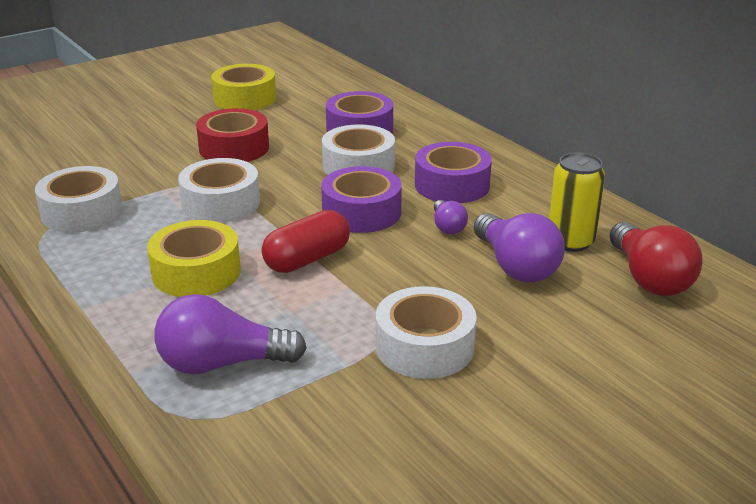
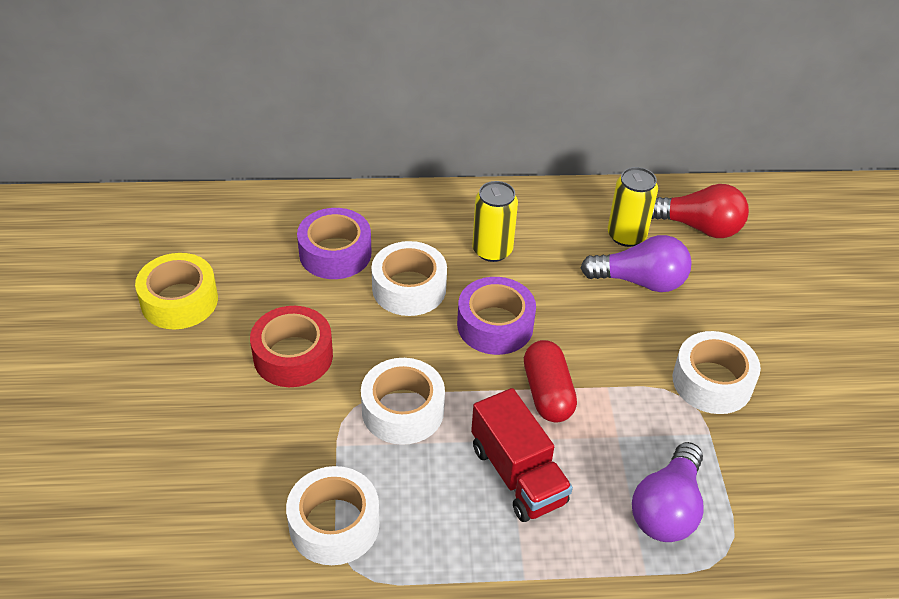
camera: 60 degrees left, 15 degrees up
yellow tape [147,220,241,297] -> red truck [471,388,573,522]
purple tape [415,142,492,203] -> yellow can [472,181,518,262]
purple light bulb [434,200,468,234] -> none

